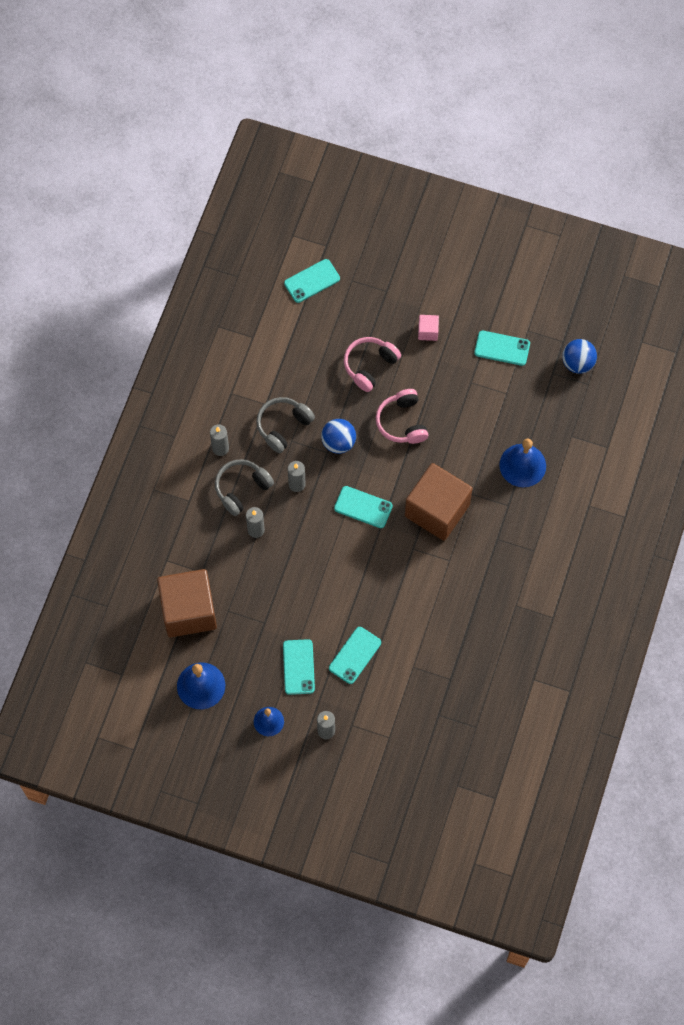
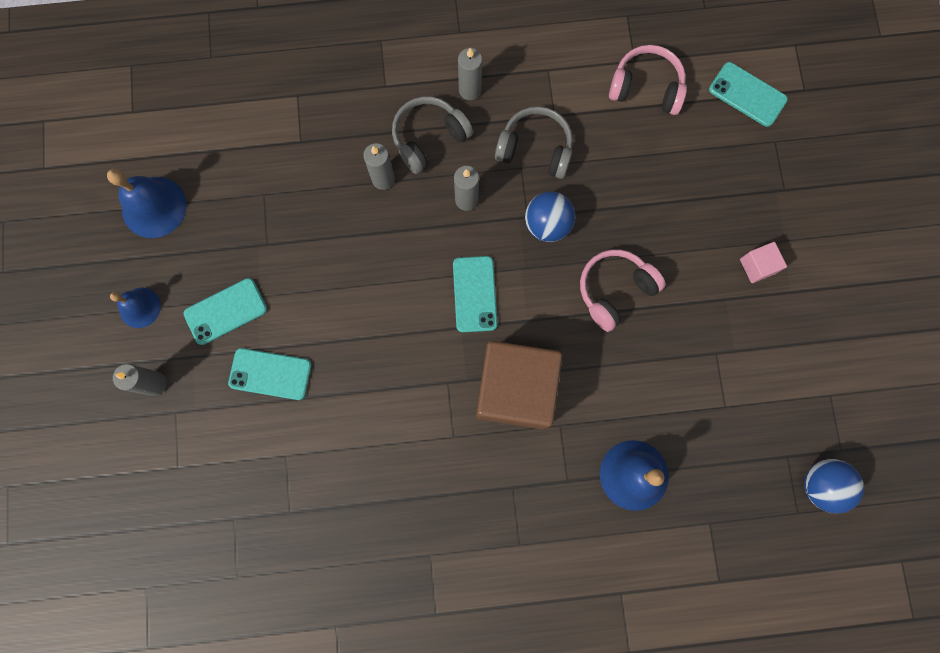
camera: 65 degrees right, 10 degrees up
brown cube [157,569,217,637] -> none
grey headphones [215,459,274,516] -> grey headphones turned 60 degrees counterclockwise [392,96,473,174]
pink headphones [344,337,401,392] -> pink headphones moved to [609,45,687,115]
turquoise phone [474,331,530,366] -> none

